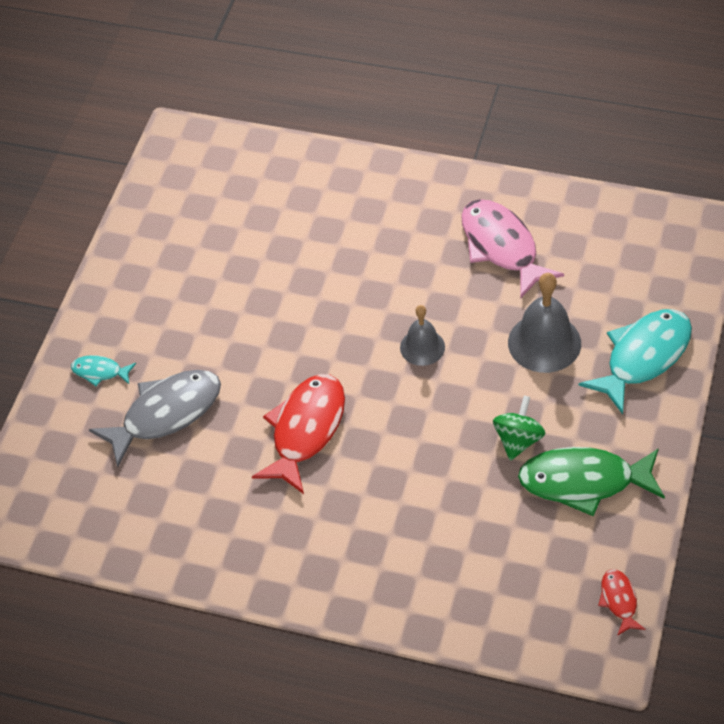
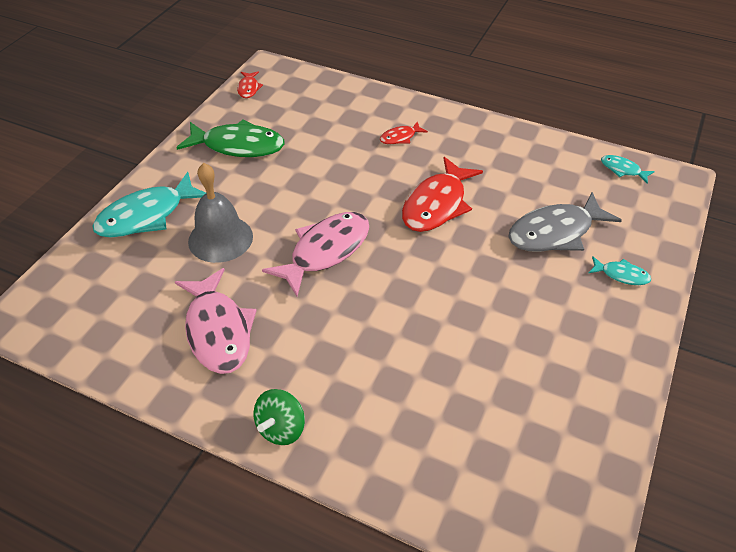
camera: 175 degrees left, 5 degrees down
grey bell [400,305,445,366] -> pink fish [262,212,369,296]
green spinning top [493,396,545,461] -> green spinning top moved to [253,389,305,445]
none -> red fish [380,122,428,144]
none -> turquoise fish [601,155,655,183]

